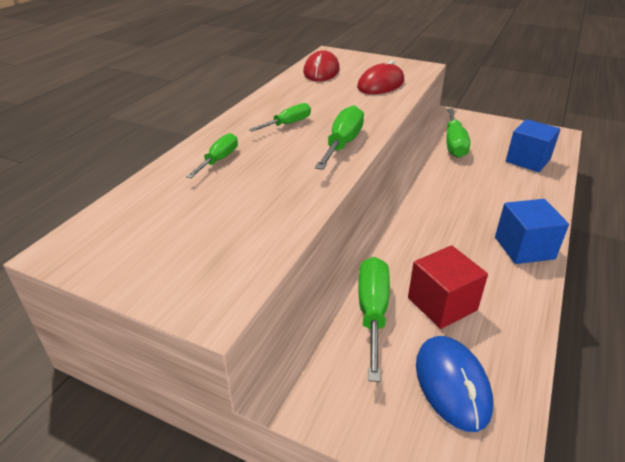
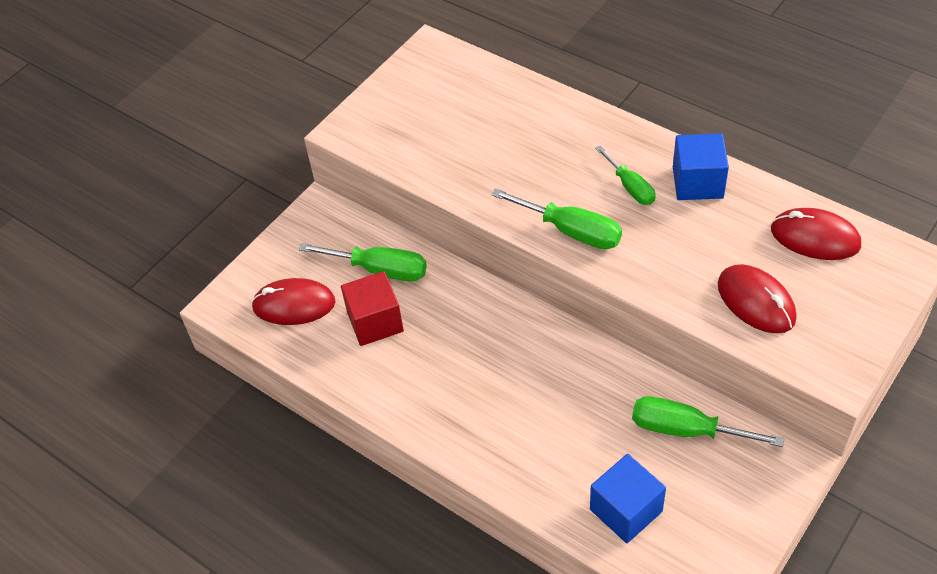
camera: 105 degrees right, 15 degrees up
green screwdriver [186,133,238,178] -> none
blue mouse [416,336,493,432] -> red mouse [251,278,336,325]
blue cube [495,199,569,264] -> blue cube moved to [673,133,729,200]

